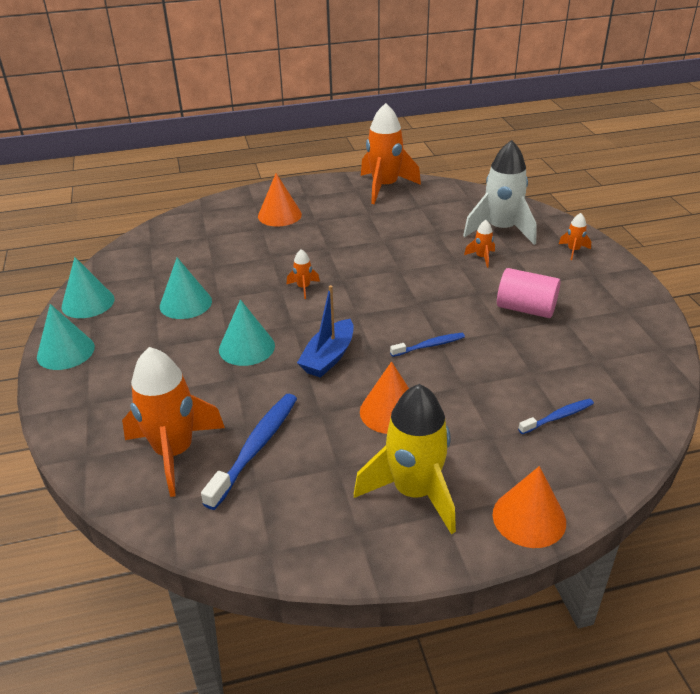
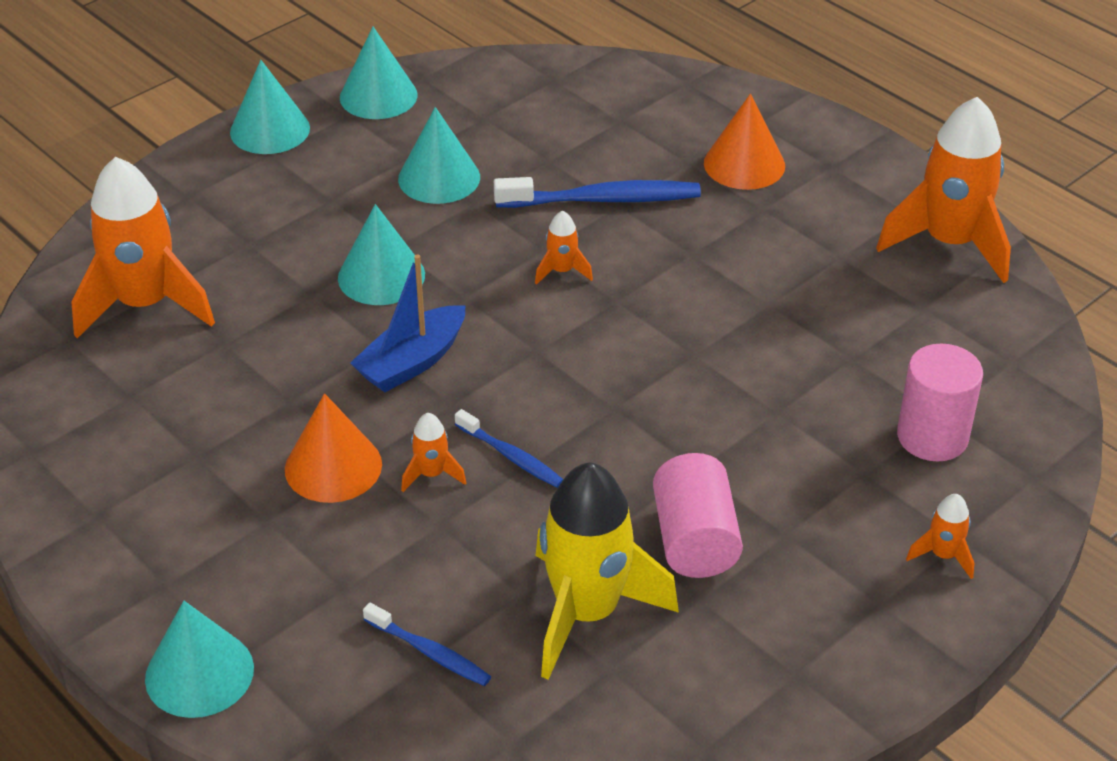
camera: 60 degrees right, 5 degrees up
blue toothbrush [201,394,297,510] -> blue toothbrush moved to [494,177,701,208]
blue boat [297,285,354,378] -> blue boat turned 45 degrees counterclockwise [350,254,466,392]
yellow rocket [354,384,456,534] -> yellow rocket moved to [535,462,679,680]
white rocket [463,140,537,245] -> pink cylinder [897,344,983,461]
orange rocket [464,220,495,268] -> orange rocket moved to [401,413,466,492]
orange cone [493,466,566,548] -> turquoise cone [145,601,254,718]

